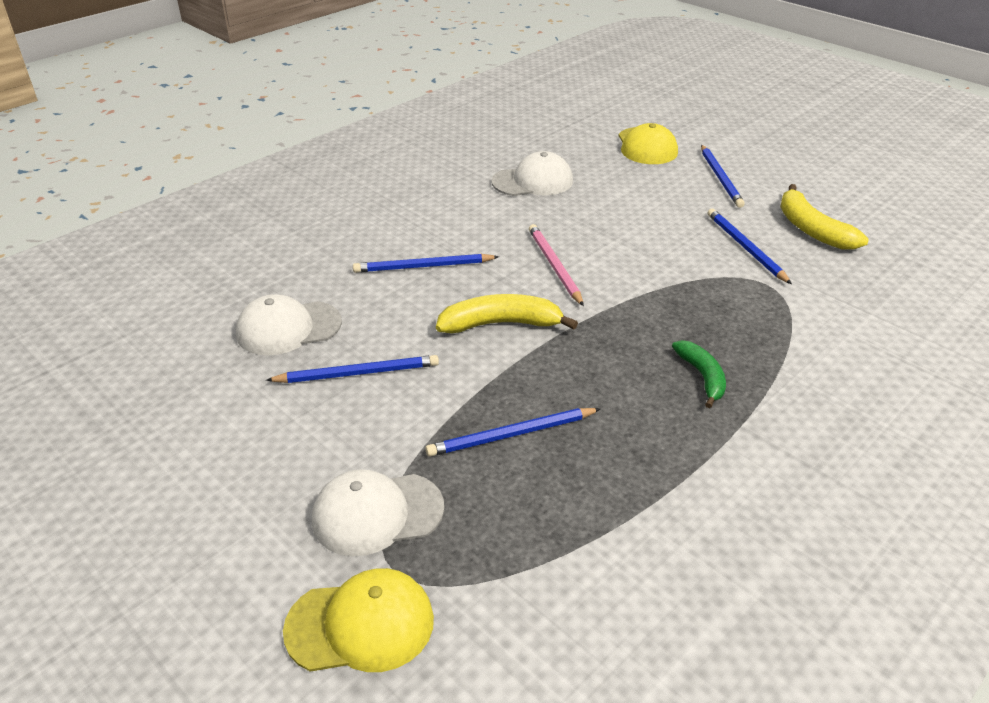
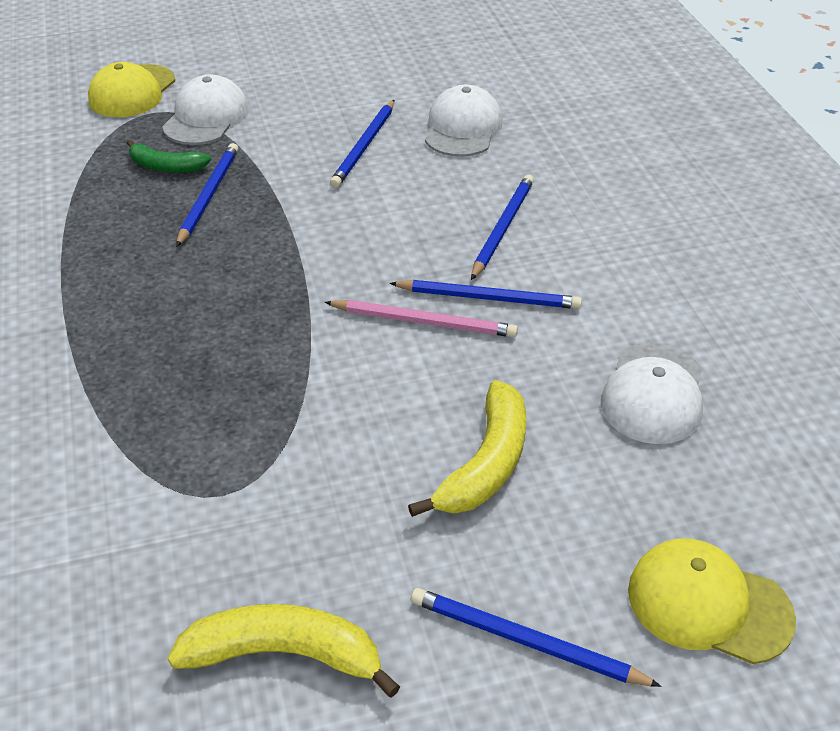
camera: 120 degrees right, 5 degrees up
yellow banana [436,294,578,333] -> yellow banana moved to [408,380,526,517]
green banana [672,340,726,408] -> green banana moved to [126,140,211,173]
blue pencil [707,209,792,284] -> blue pencil moved to [390,280,582,309]

